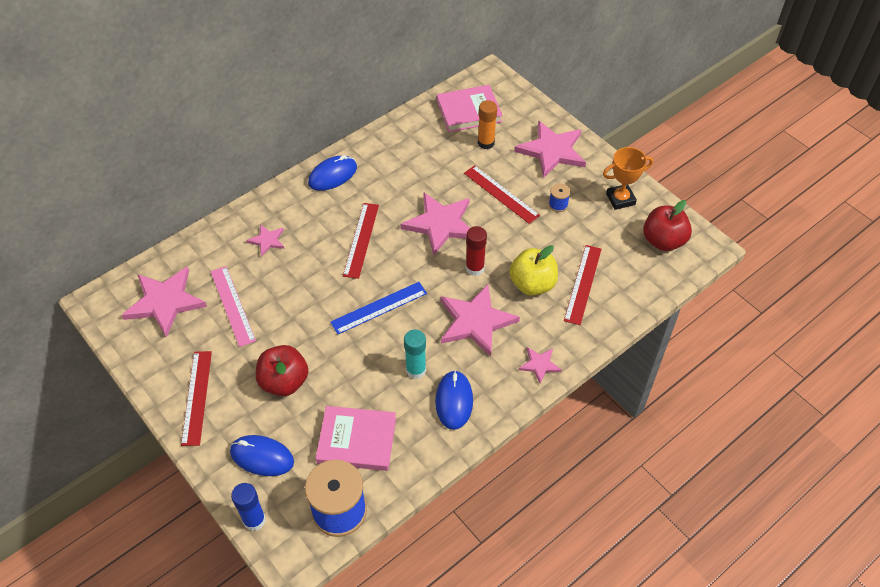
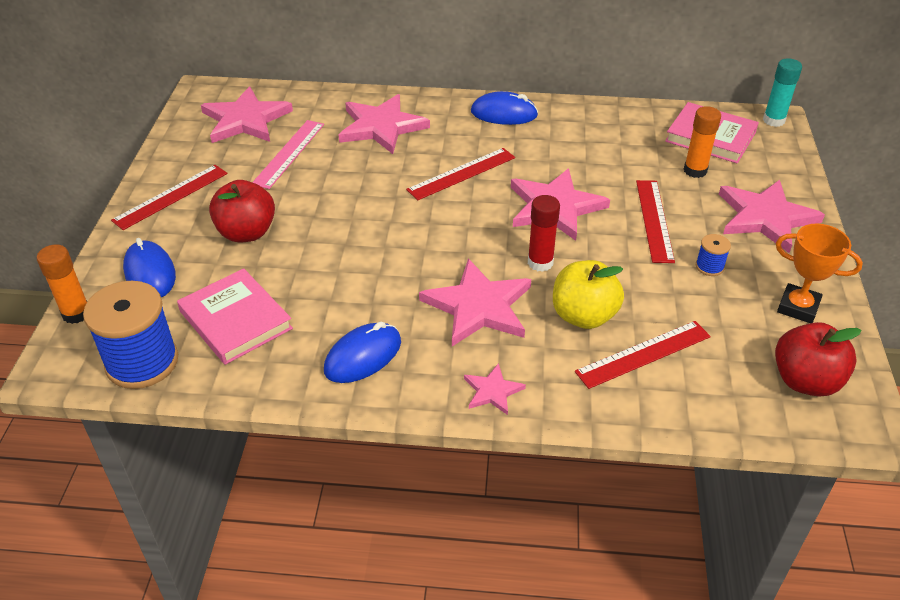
camera: 45 degrees right, 10 degrees down
blue glue stick [231,483,266,531] -> orange glue stick [37,244,87,324]
pink star [246,224,284,257] -> pink star [339,94,430,154], size x2.01
blue ruler [330,282,427,334] -> none
turquoise glue stick [404,330,426,379] -> turquoise glue stick moved to [763,58,802,127]

